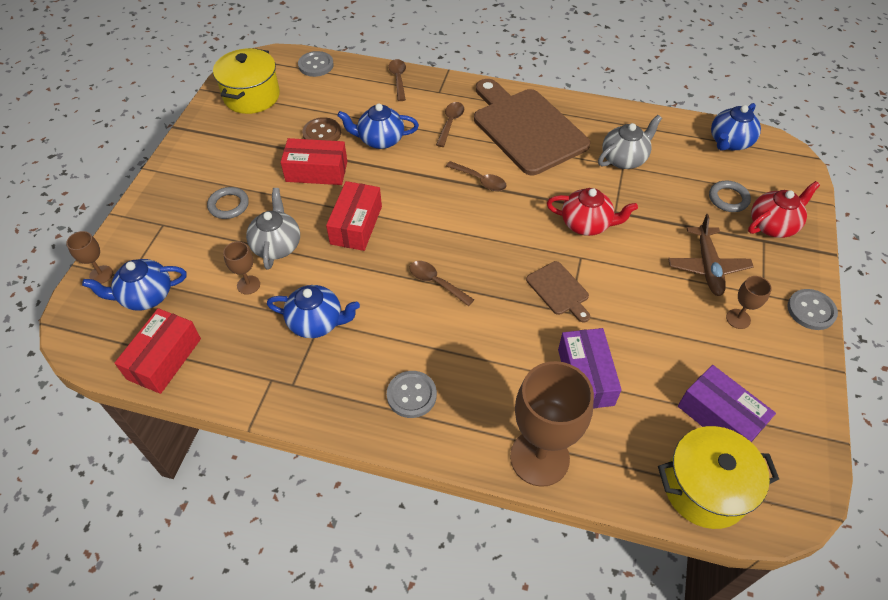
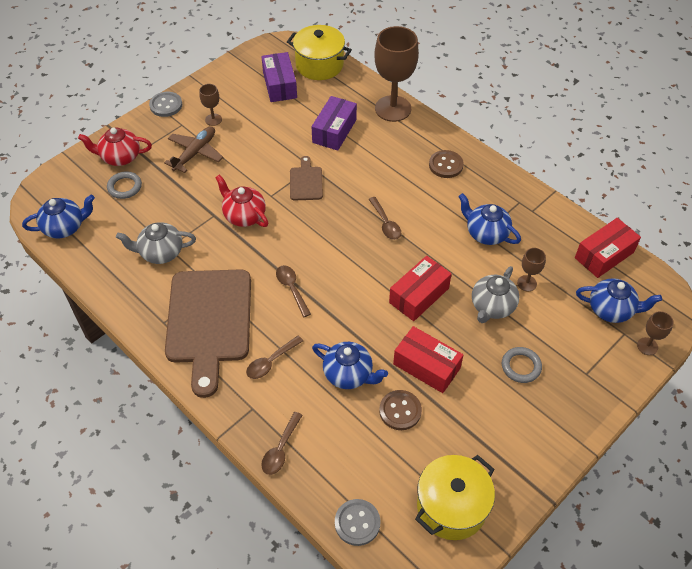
camera: 150 degrees left, 0 degrees up
grey button [387,371,437,418] -> brown button [429,150,464,178]

